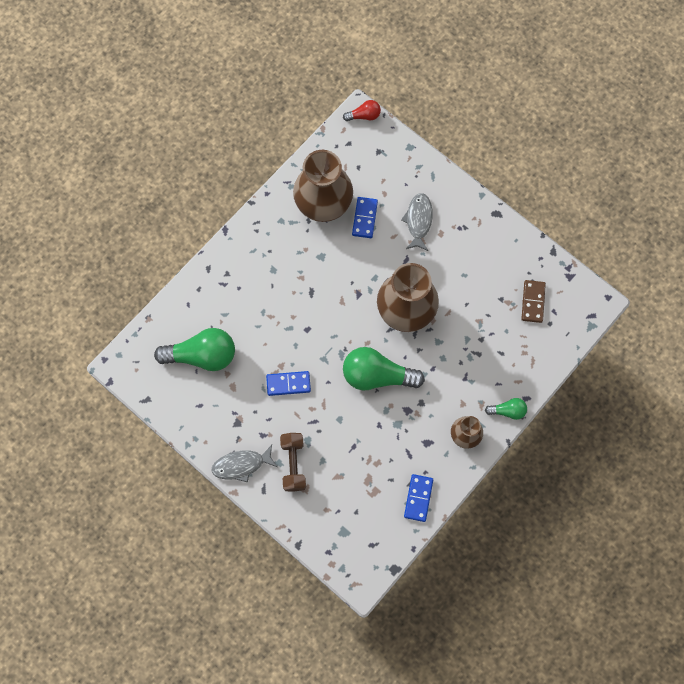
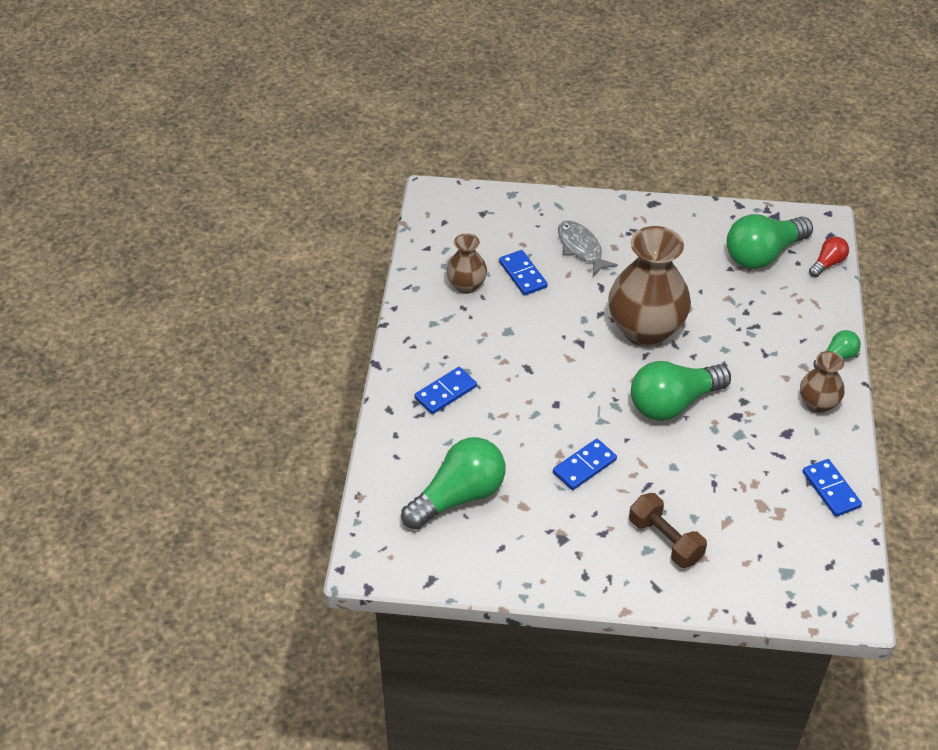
camera: 35 degrees left, 25 degrees down
grey fish [211,445,277,483] -> none
brown vase [293,150,353,222] -> brown vase [446,233,487,294], size x0.52
red light bulb [343,100,381,121] -> red light bulb moved to [809,237,849,277]
brown domino [522,280,546,323] -> green light bulb [727,214,813,269]
none -> blue domino [414,367,477,414]

